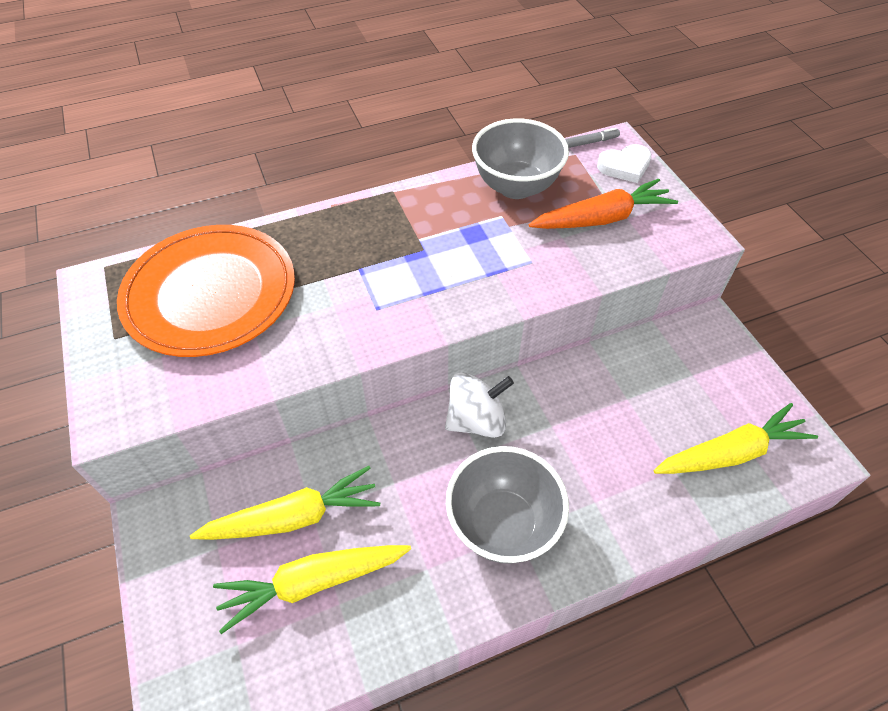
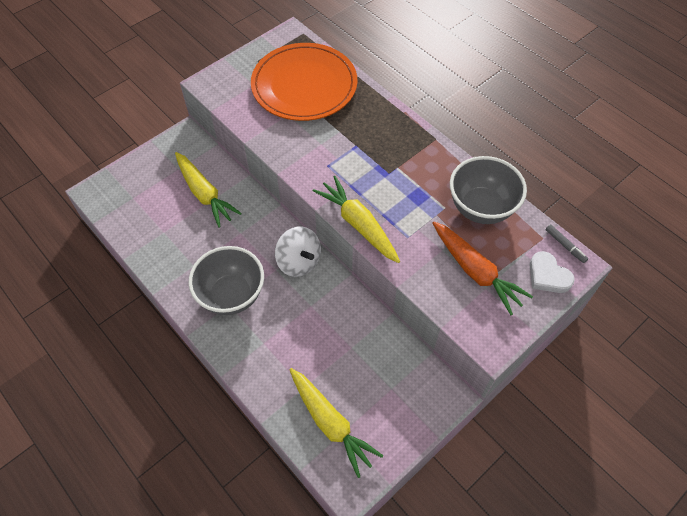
camera: 70 degrees right, 5 degrees up
yellow carrot [213,545,411,634] -> yellow carrot moved to [313,176,400,263]

